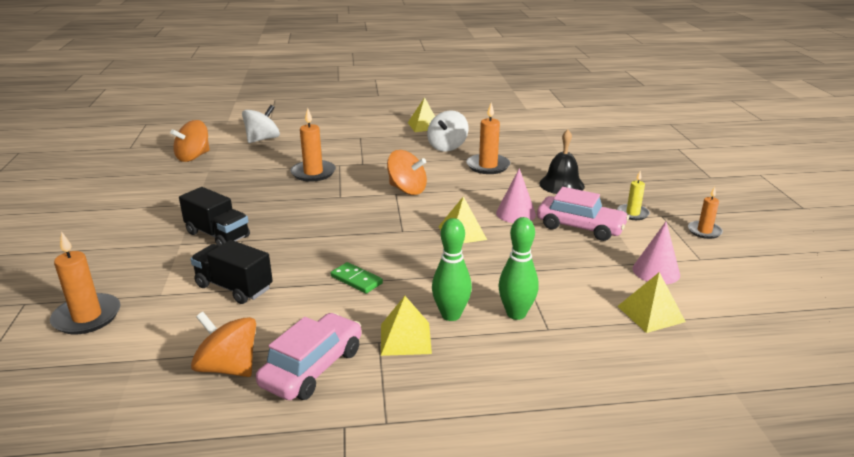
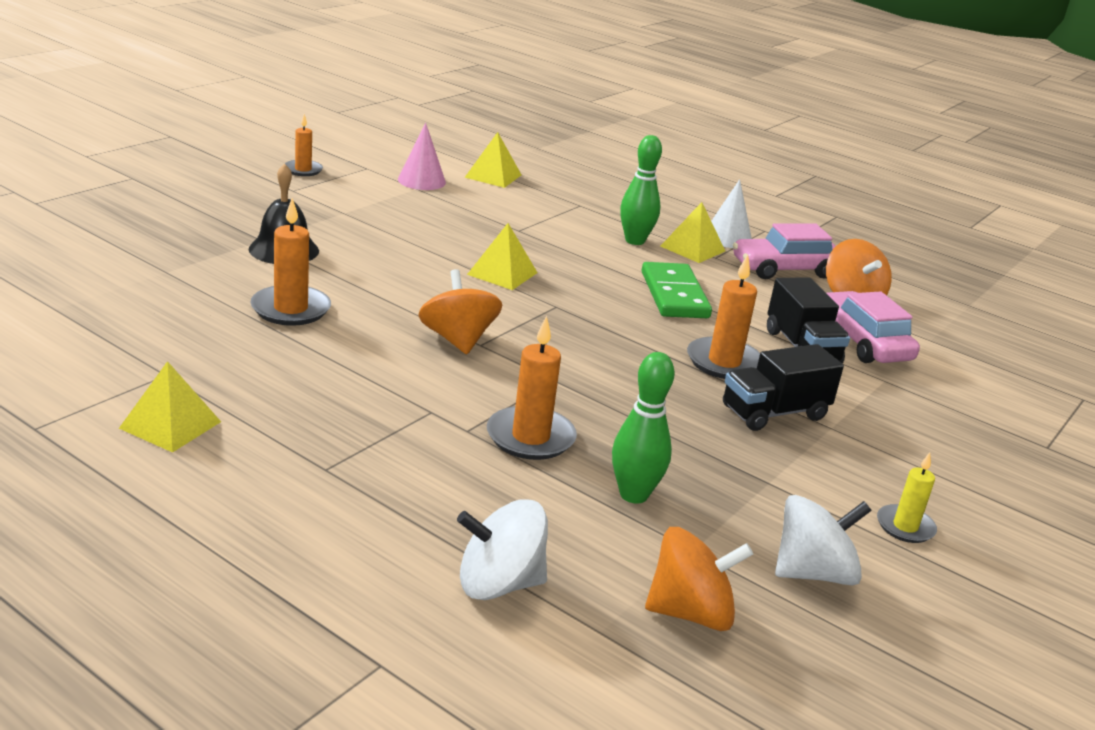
camera: 140 degrees left, 0 degrees up
orange candle [50,231,121,335] -> orange candle moved to [687,254,760,379]
black truck [179,187,250,246] -> black truck turned 105 degrees counterclockwise [723,344,844,431]
green domino [331,262,383,294] -> green domino [642,262,712,318], size x1.69
white spinning top [427,110,469,152] -> white spinning top moved to [775,495,872,586]
pink cone [496,168,536,223] -> none
green bowling pin [498,217,539,320] -> green bowling pin moved to [612,352,674,503]
pink car [537,187,629,241] -> pink car moved to [827,291,920,363]
yellow candle [617,171,650,220] -> yellow candle moved to [877,452,937,543]
none -> white cone [711,179,752,248]

